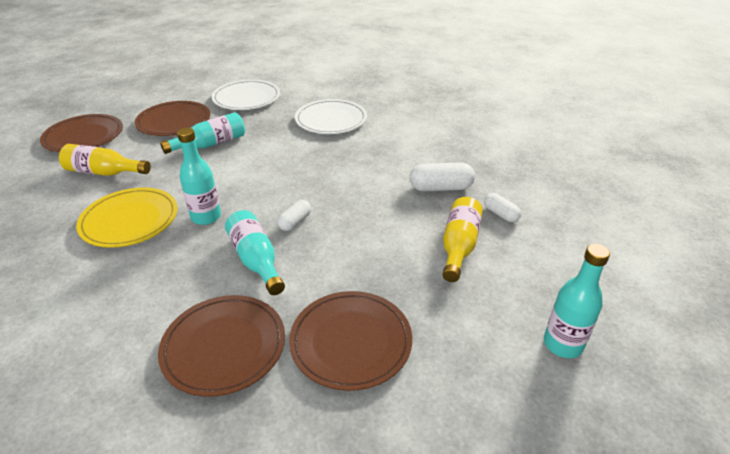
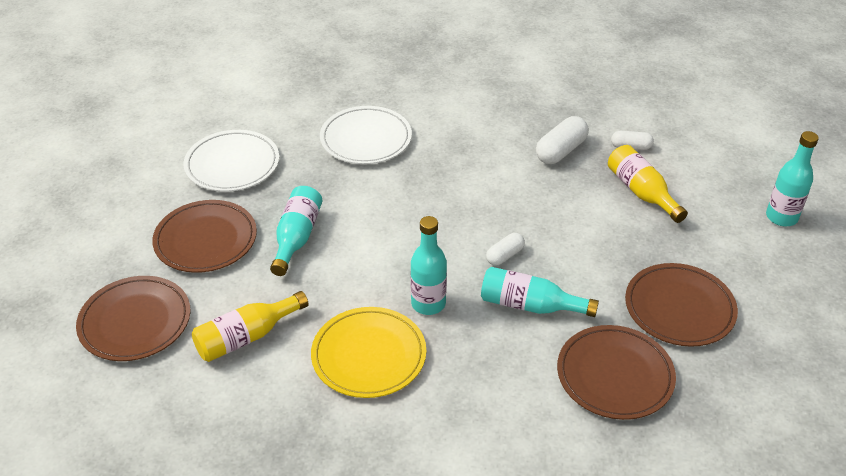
camera: 45 degrees left, 5 degrees up
white capsule [277,200,311,231] -> white capsule turned 60 degrees clockwise [486,233,525,266]

